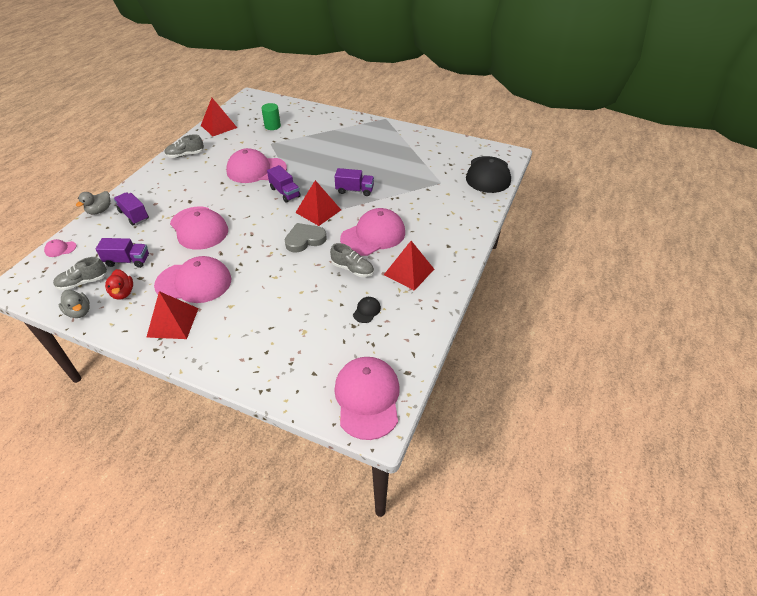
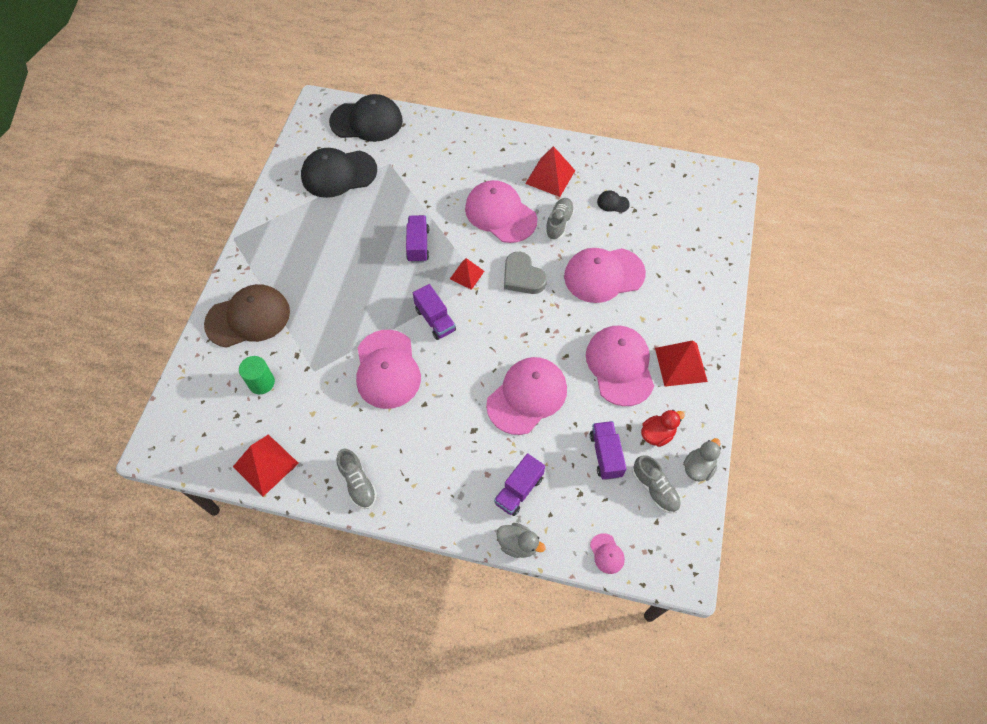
camera: 100 degrees left, 15 degrees up
purple truck [267,165,301,203] -> purple truck turned 105 degrees clockwise [413,284,456,340]
red pyramid [295,180,341,226] -> red pyramid [450,258,484,290], size x0.63
pink cap [334,357,400,440] -> pink cap moved to [564,248,646,303]
none -> brown cap [204,284,290,348]
none -> black cap [301,148,377,198]

